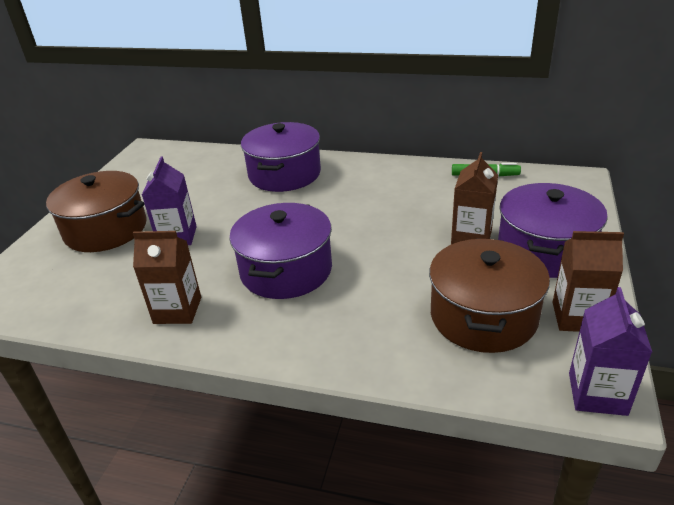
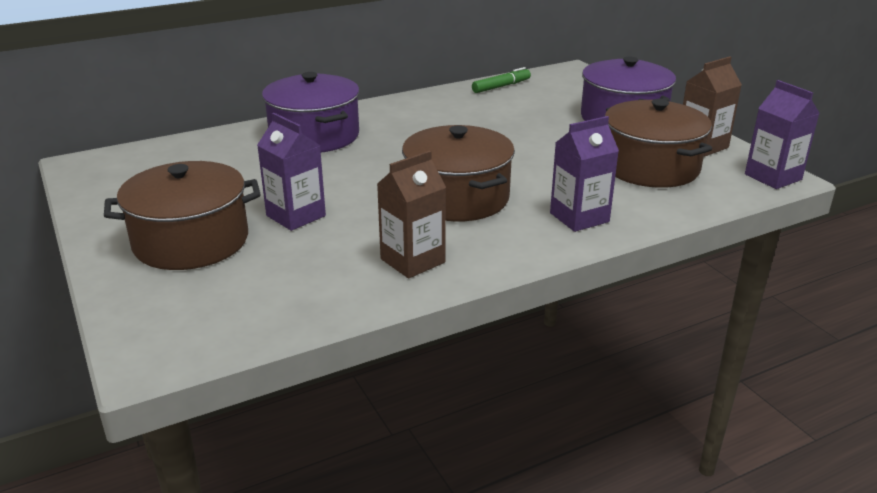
camera: 45 degrees left, 5 degrees down
purple pot [229,203,332,299] -> brown pot [402,125,515,221]
brown carton [451,152,498,244] -> none
none -> purple carton [550,116,619,232]

